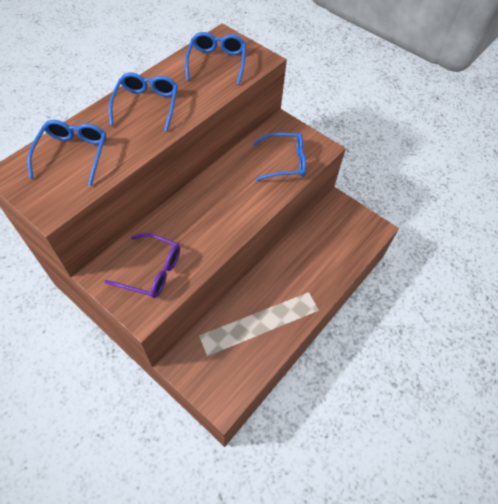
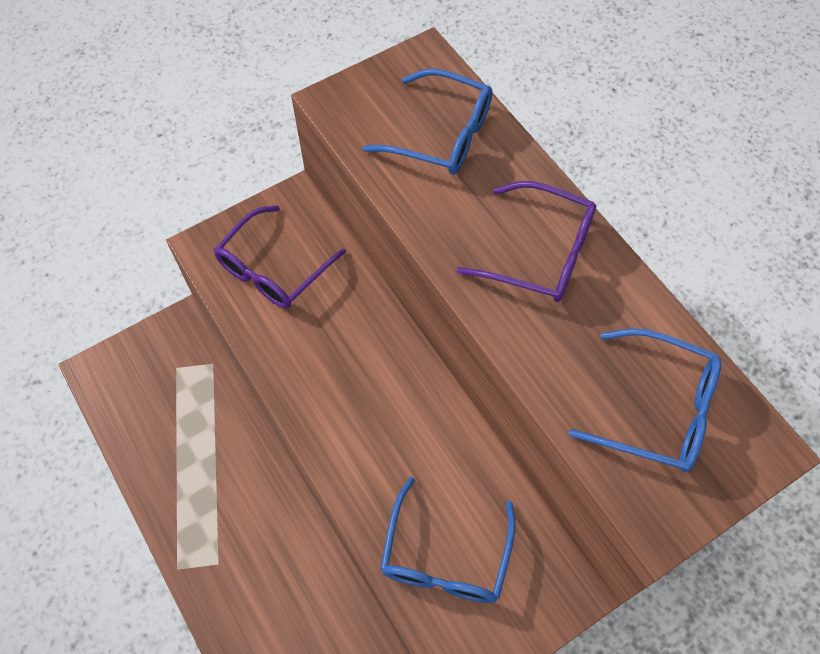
camera: 110 degrees right, 5 degrees up
blue glasses [108,73,178,132] -> purple glasses [457,181,596,302]

